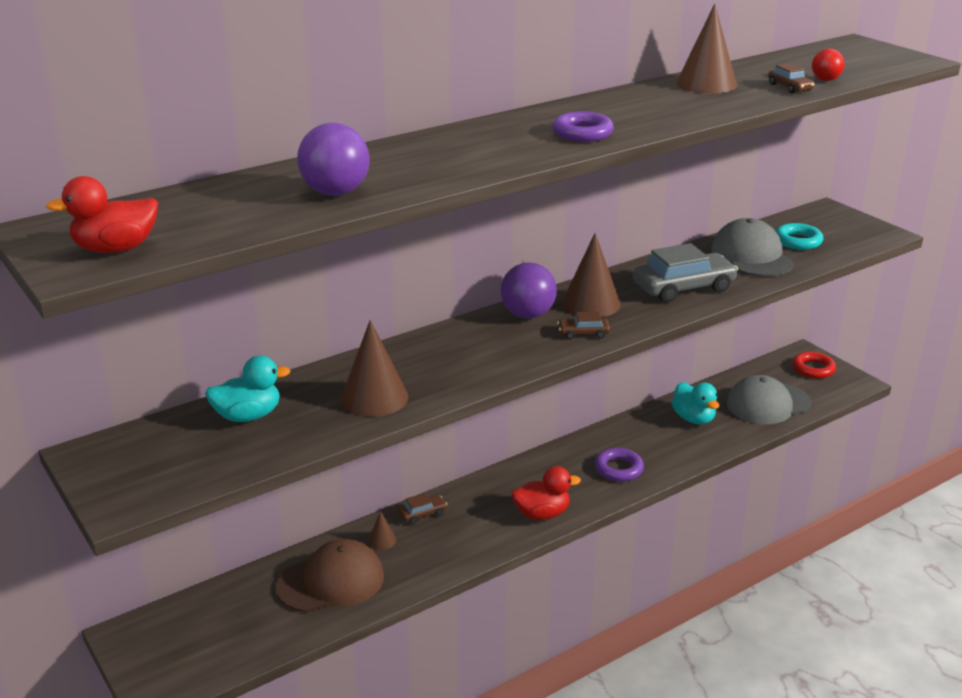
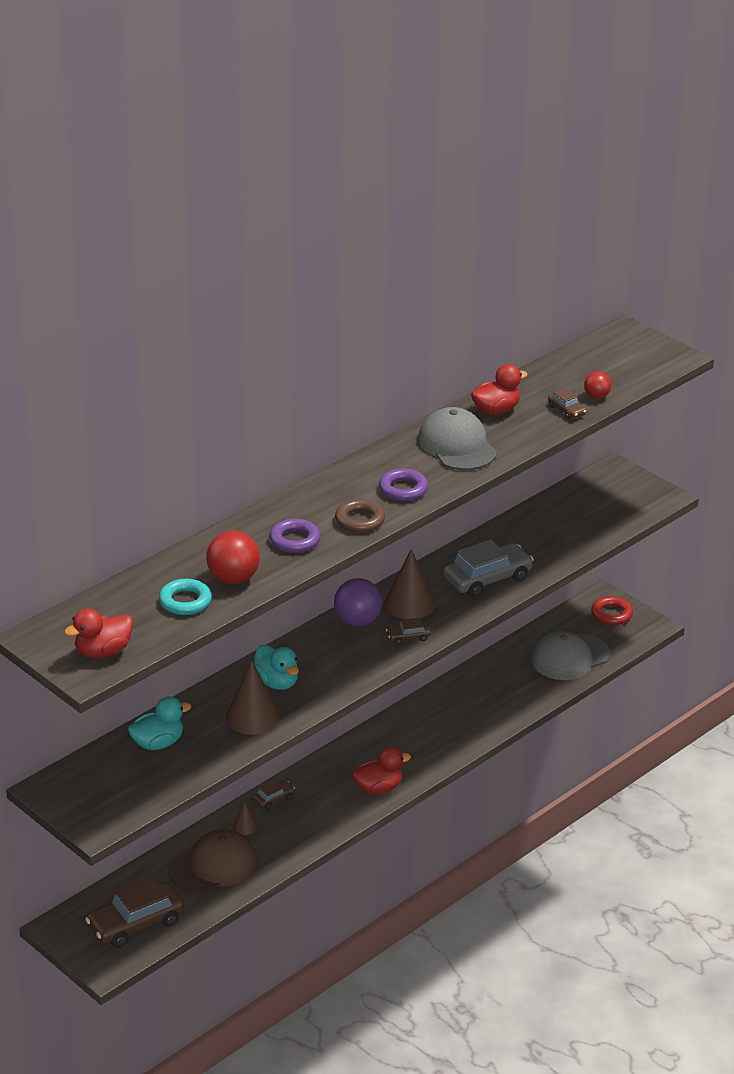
camera: 10 degrees left, 5 degrees up
purple ball [297,123,370,196] -> red ball [206,531,260,584]
purple ring [595,448,644,482] -> purple ring moved to [269,518,320,553]
turquoise duck [672,382,719,424] -> turquoise duck moved to [254,645,299,690]
brown cone [676,4,737,94] -> red duck [471,364,528,415]
grey cap [711,218,794,277] -> grey cap moved to [418,407,497,470]
turquoise ring [776,223,823,250] -> turquoise ring moved to [159,579,212,615]
none -> brown car [85,876,184,948]
none -> brown ring [335,499,385,533]

